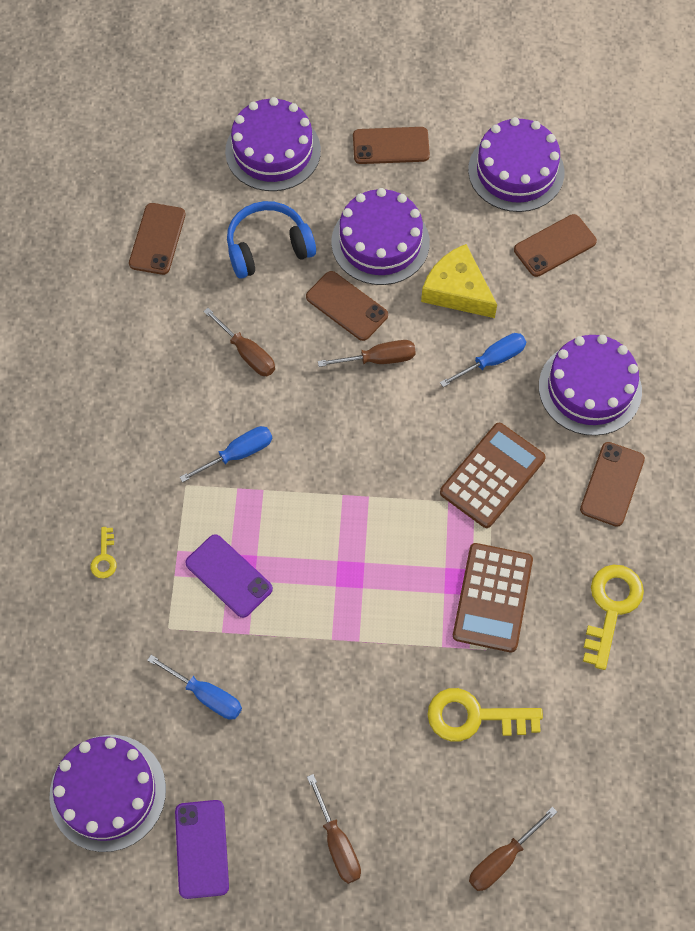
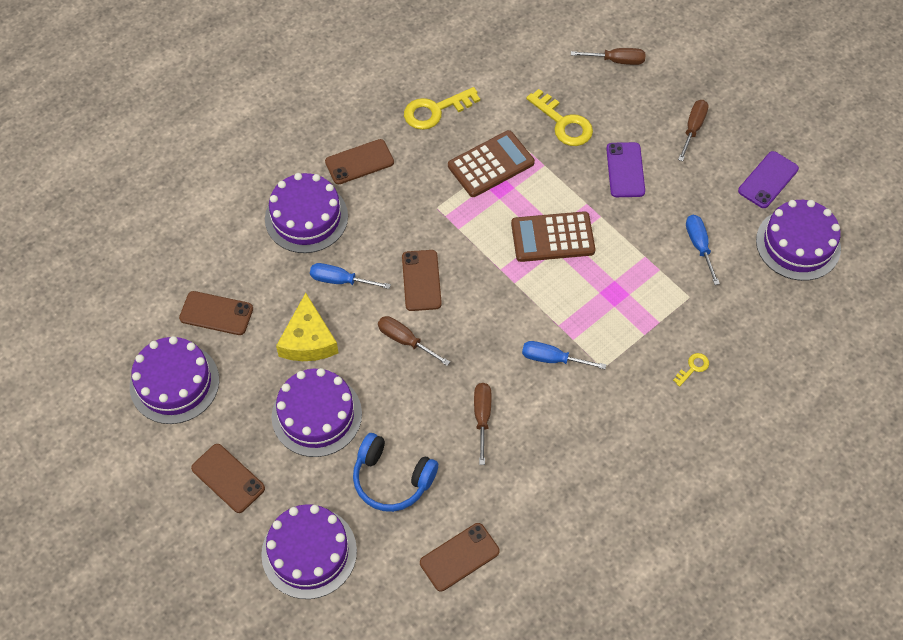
camera: 135 degrees left, 5 degrees down
purple phone [185,534,273,618] -> purple phone moved to [606,142,645,197]
brown phone [306,271,388,341] -> brown phone moved to [402,250,442,311]
brown calculator [440,423,546,528] -> brown calculator moved to [511,211,595,262]

